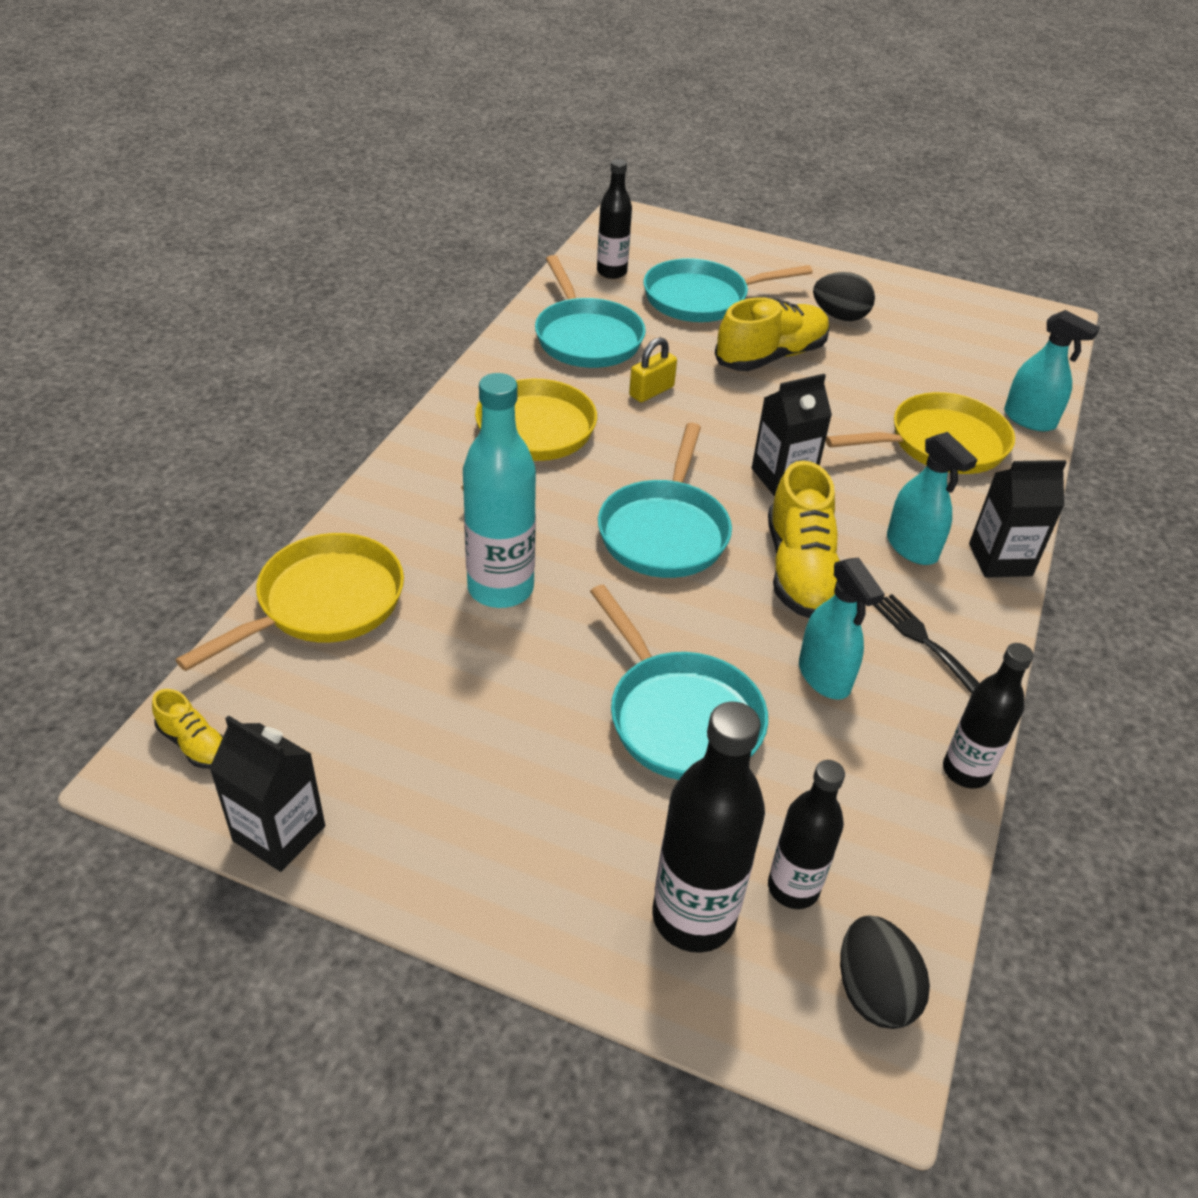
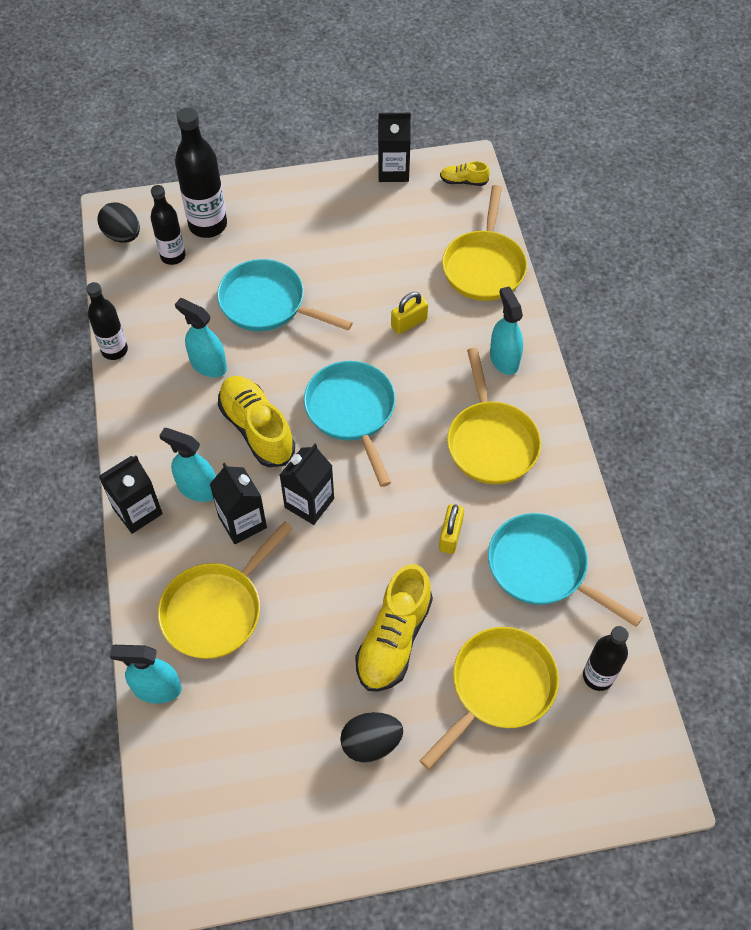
camera: 150 degrees right, 15 degrees up
turquoise bottle [463,373,536,608] -> yellow padlock [391,292,428,334]
turquoise pan [644,258,813,322] -> yellow pan [420,627,559,770]
black fork [873,594,980,694] -> none
none -> black carton [210,463,267,544]
none -> turquoise spray bottle [490,286,523,375]

